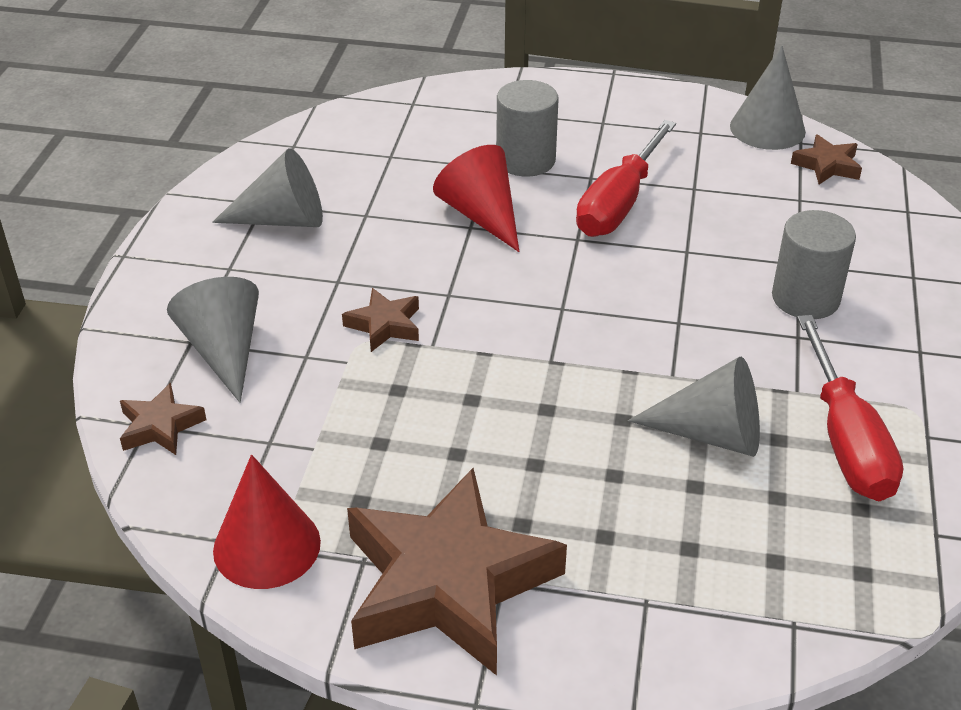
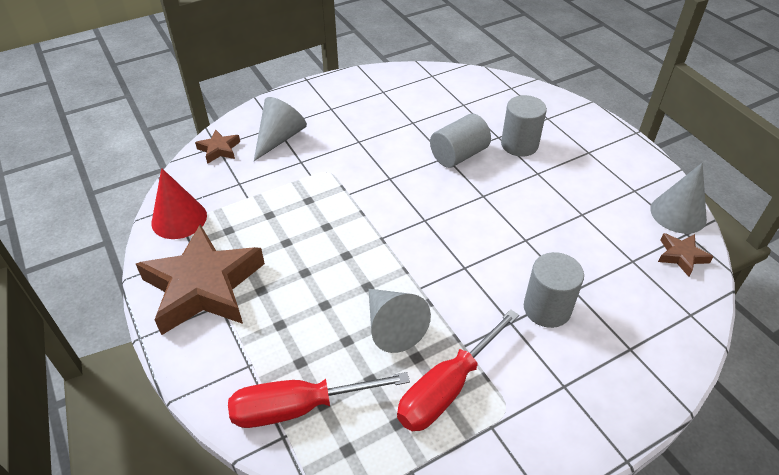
camera: 50 degrees right, 5 degrees up
grey cone [212,148,323,227] -> none
brown star [342,288,419,352] -> none
red cone [433,145,519,252] -> grey cylinder [430,114,491,168]
red screwdriver [576,120,676,237] -> red screwdriver moved to [228,372,410,428]

